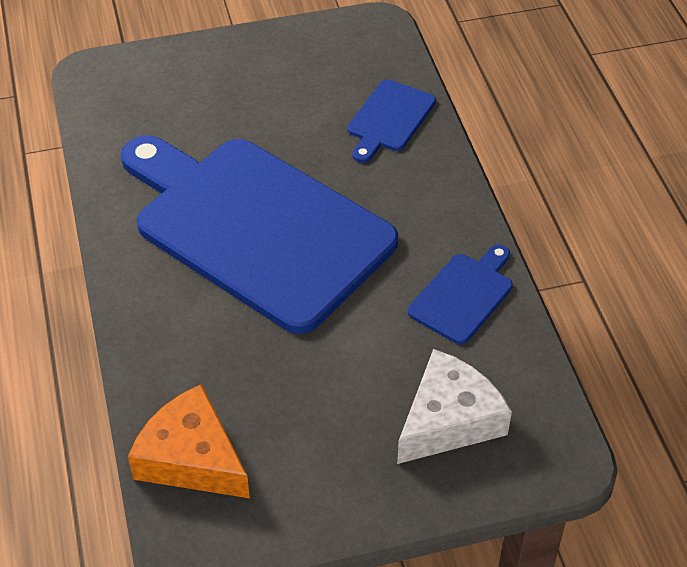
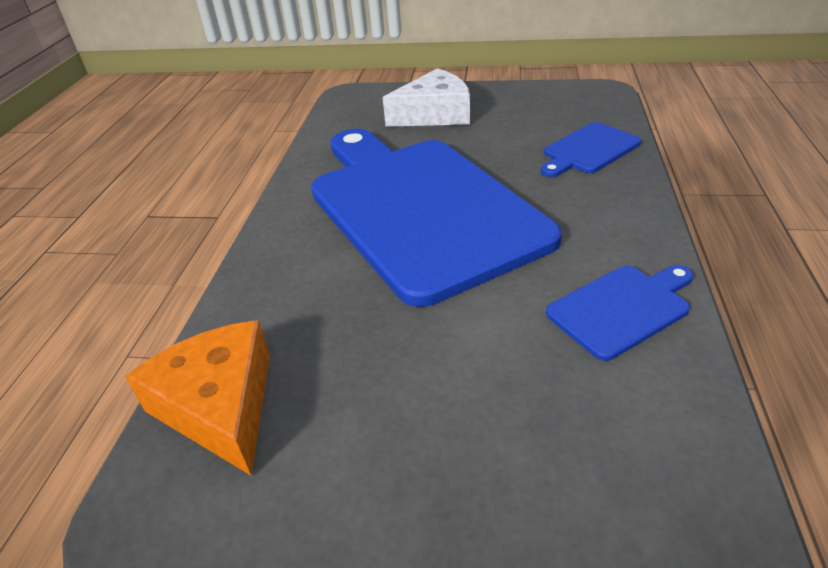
camera: 25 degrees right, 10 degrees down
white cheese [397,349,512,464] -> white cheese moved to [383,68,470,127]

